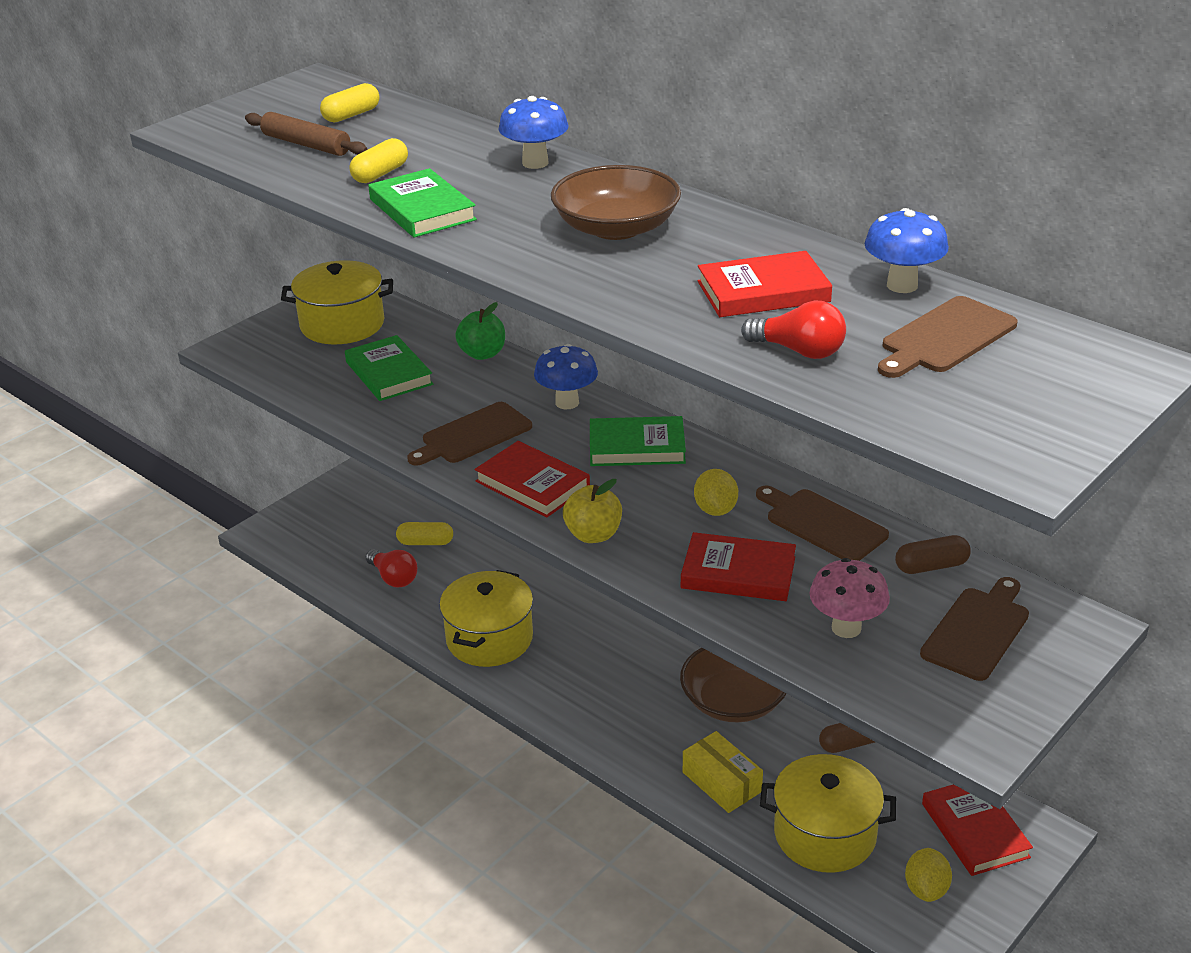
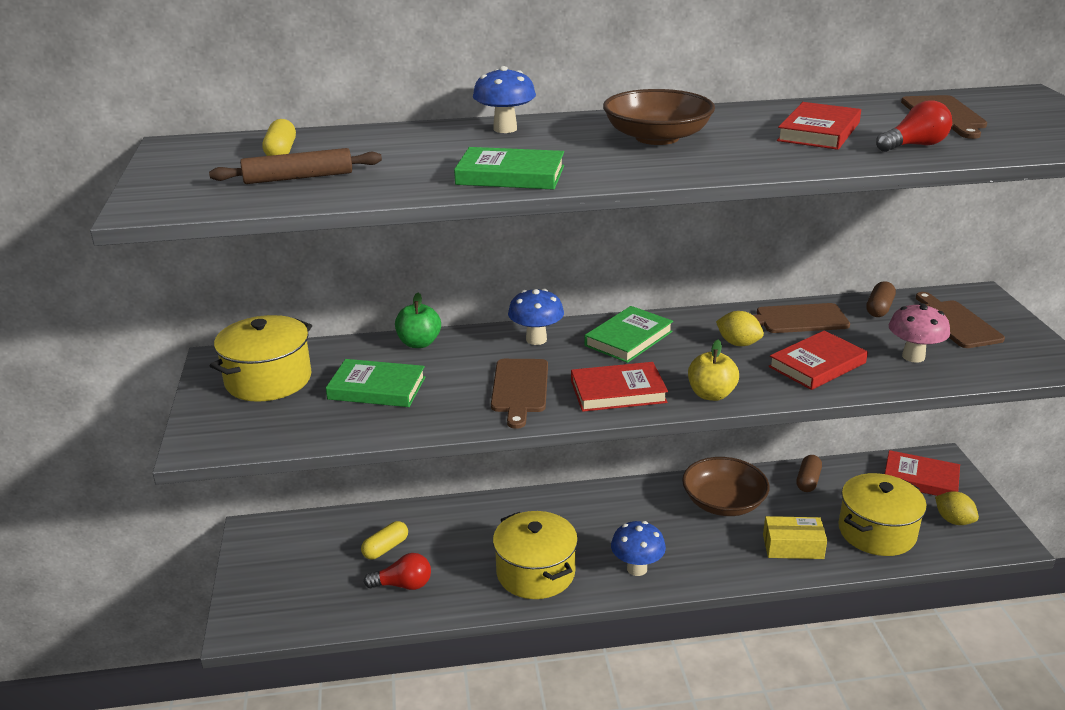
camera: 50 degrees left, 5 degrees down
yellow capsule [350,138,408,183] -> none
blue mushroom [865,208,949,293] -> blue mushroom moved to [611,521,666,576]

